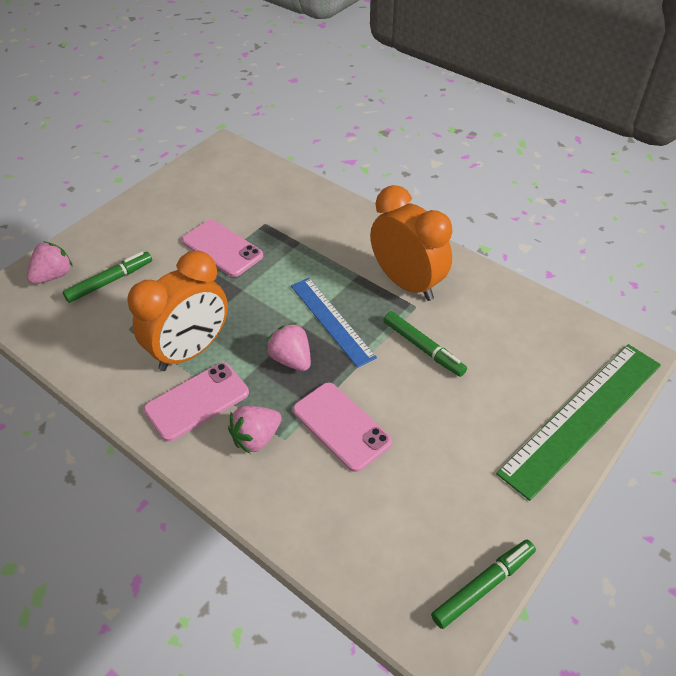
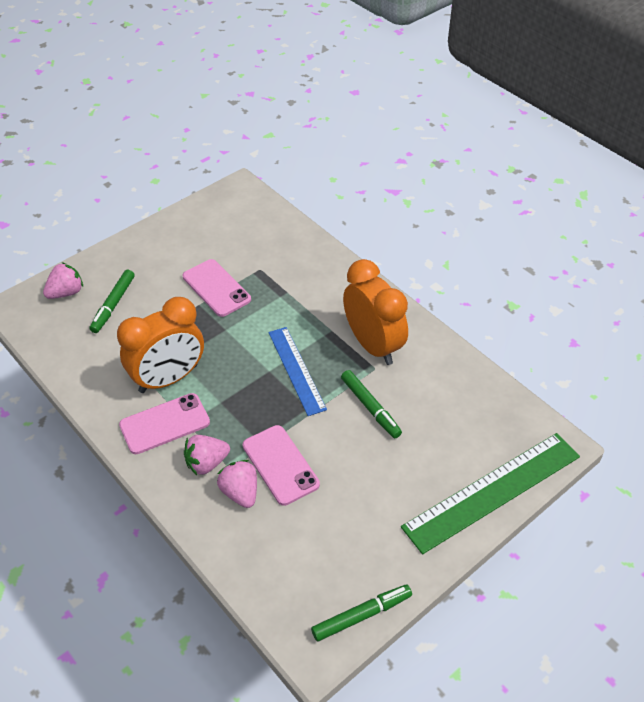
camera: 10 degrees right, 0 degrees up
green marker [63,252,152,303] -> green marker turned 135 degrees clockwise [89,270,135,333]
pink strawberry [266,323,311,371] -> pink strawberry moved to [217,460,257,508]

